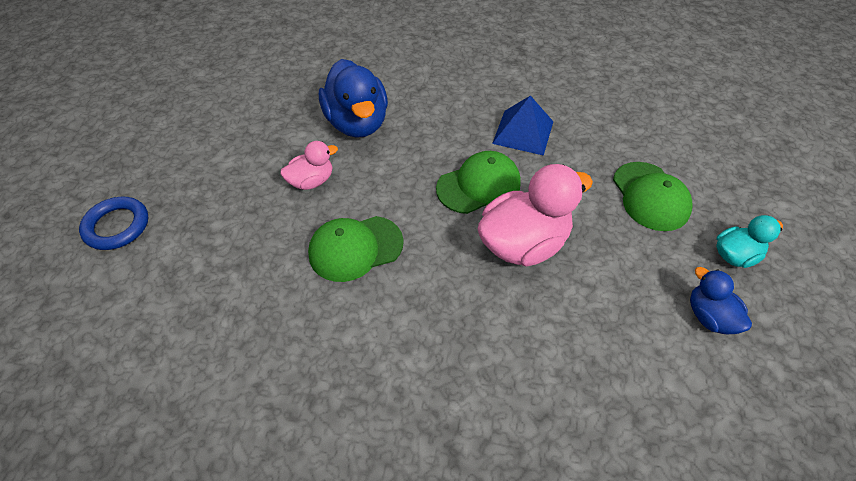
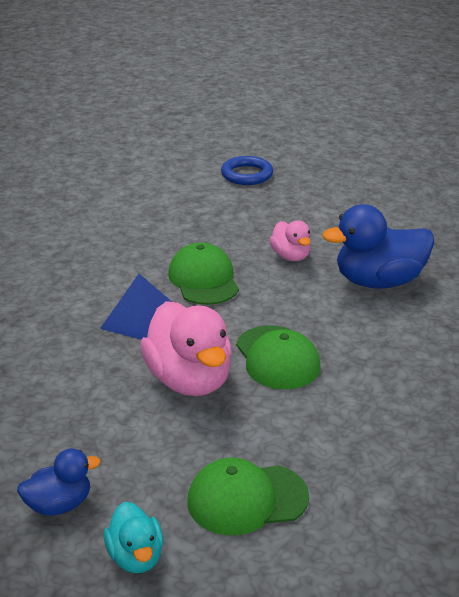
camera: 95 degrees right, 20 degrees down
blue pyramid [492,95,553,156] -> blue pyramid moved to [100,274,172,340]

